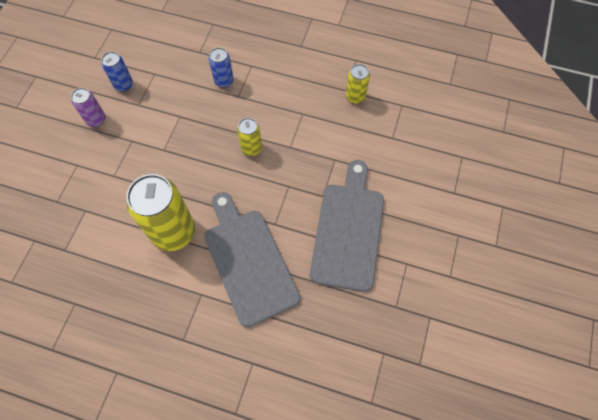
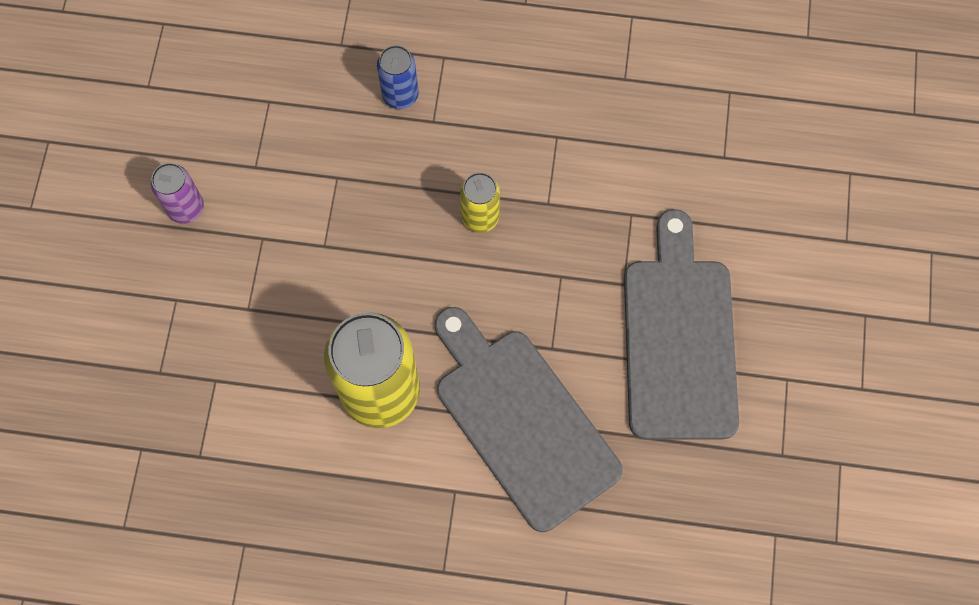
camera: 10 degrees left, 5 degrees up
blue can [101,52,133,91] -> none
yellow can [346,64,370,104] -> none

